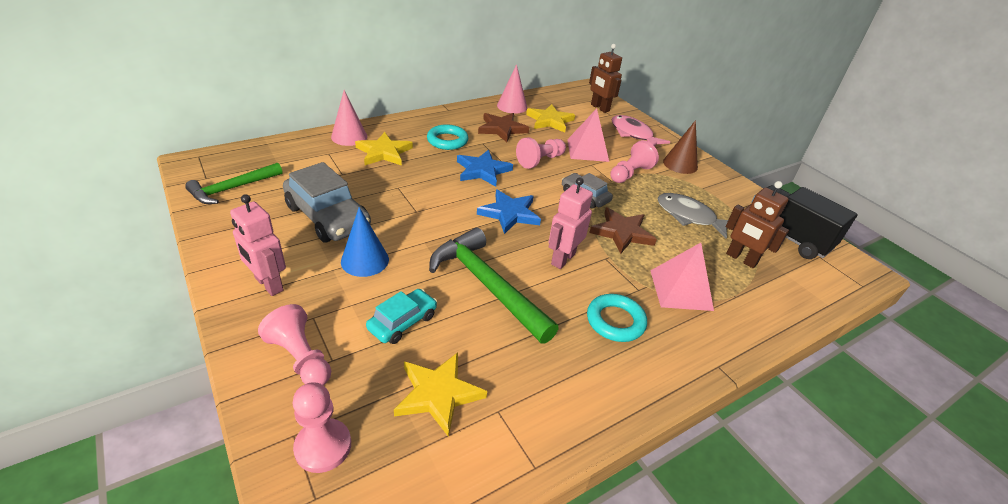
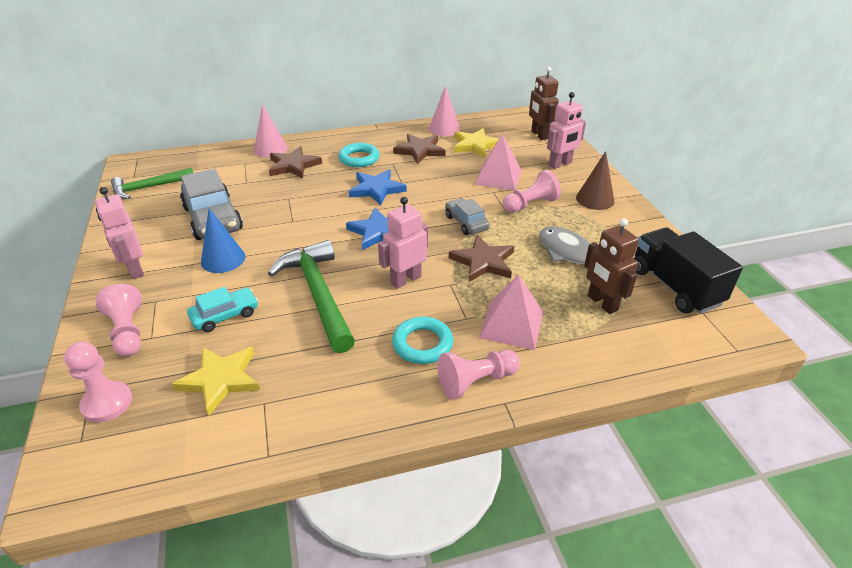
camera: 20 degrees right, 0 degrees up
yellow star [355,132,413,166] -> brown star [269,146,322,179]
pink pawn [516,137,566,169] -> pink pawn moved to [437,349,520,400]
pink fish [612,115,670,146] -> pink robot [547,92,586,169]

